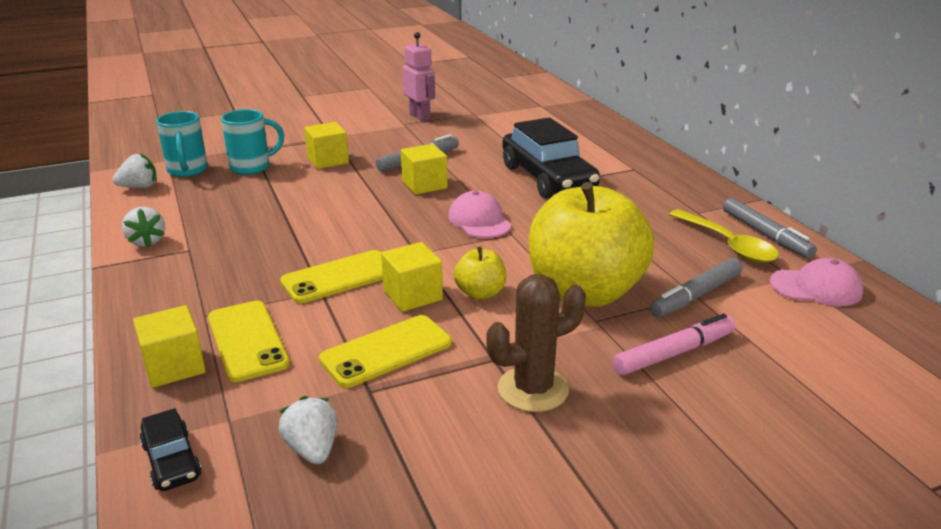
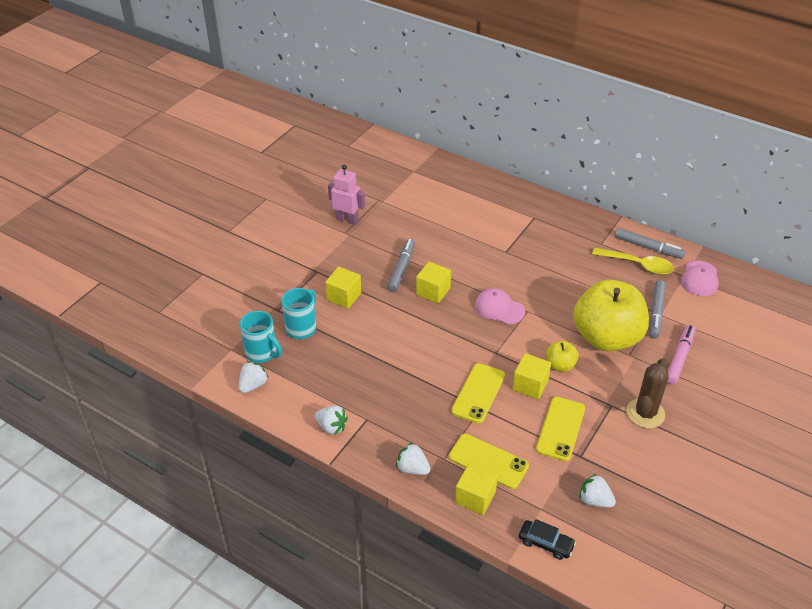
camera: 35 degrees left, 15 degrees up
black car [502,118,600,199] -> none
pink cap [770,258,863,306] -> pink cap turned 135 degrees clockwise [681,261,719,296]
none -> white strawberry [396,442,431,475]

